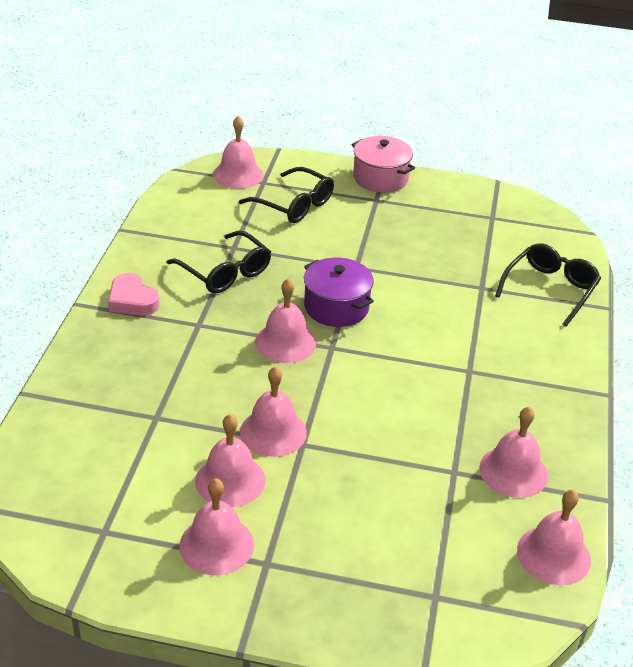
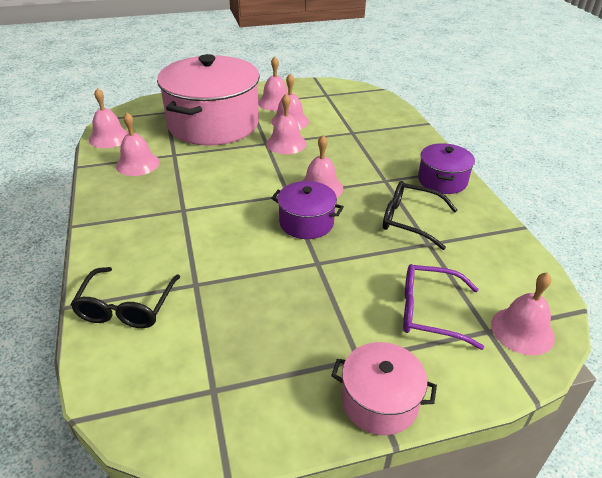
camera: 155 degrees right, 0 degrees up
pink heart [108,273,159,316] -> purple pot [418,143,475,194]
black glasses [239,167,334,223] -> purple glasses [403,264,484,350]
none -> pink pot [157,54,260,146]

